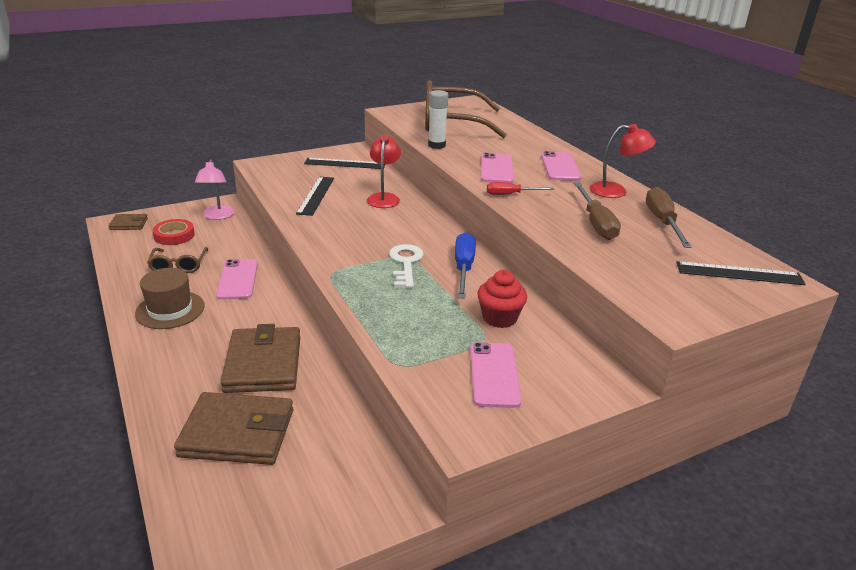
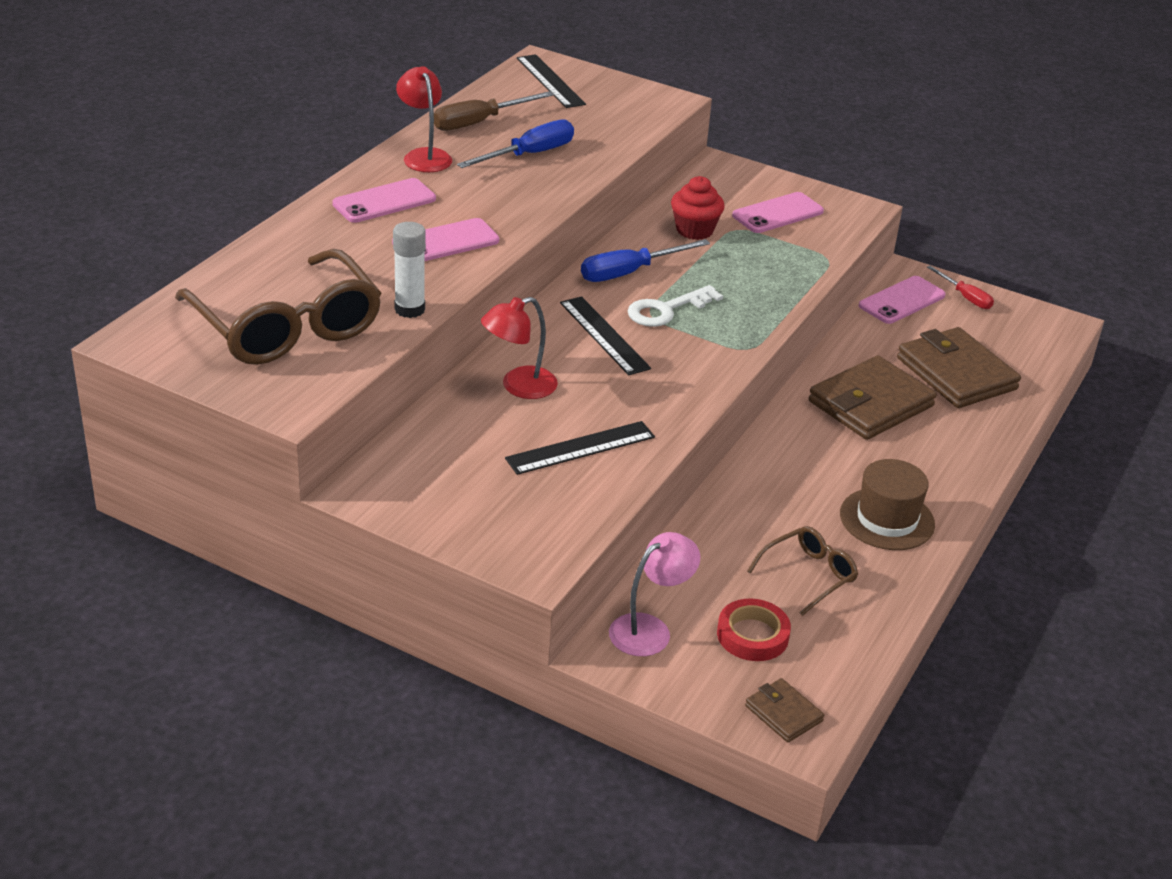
camera: 125 degrees left, 5 degrees up
pink phone [216,259,258,300] -> pink phone moved to [859,276,946,324]
black ruler [304,158,385,169] -> black ruler moved to [560,296,651,375]
red screwdriver [487,182,554,195] -> red screwdriver moved to [927,266,994,309]
brown screwdriver [574,182,621,240] -> blue screwdriver [457,119,574,168]

